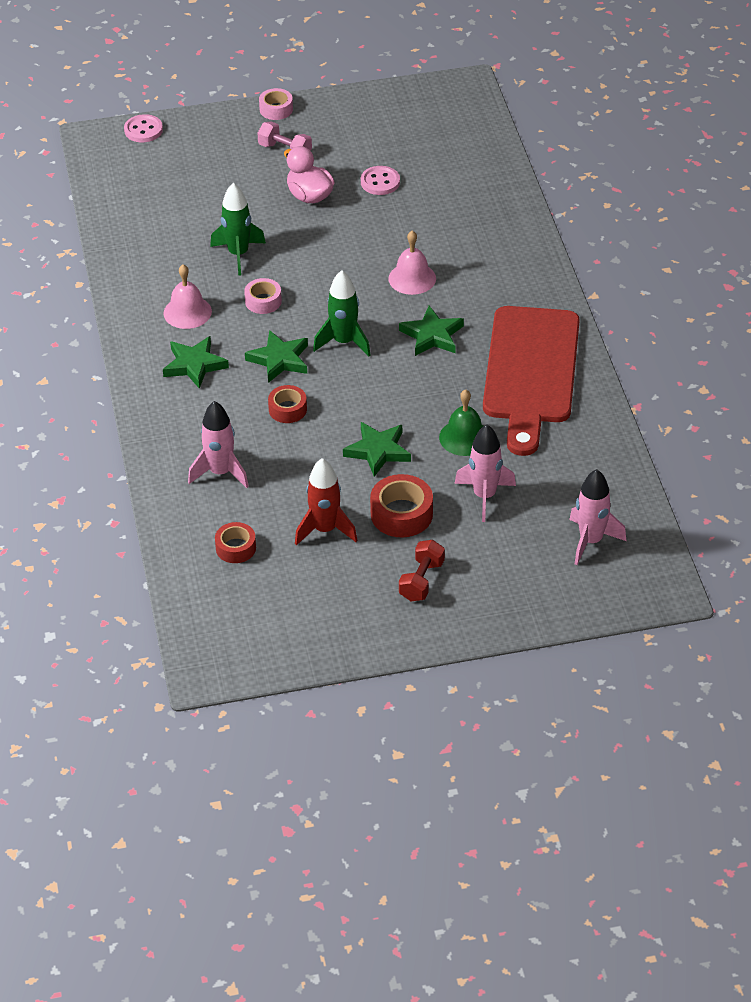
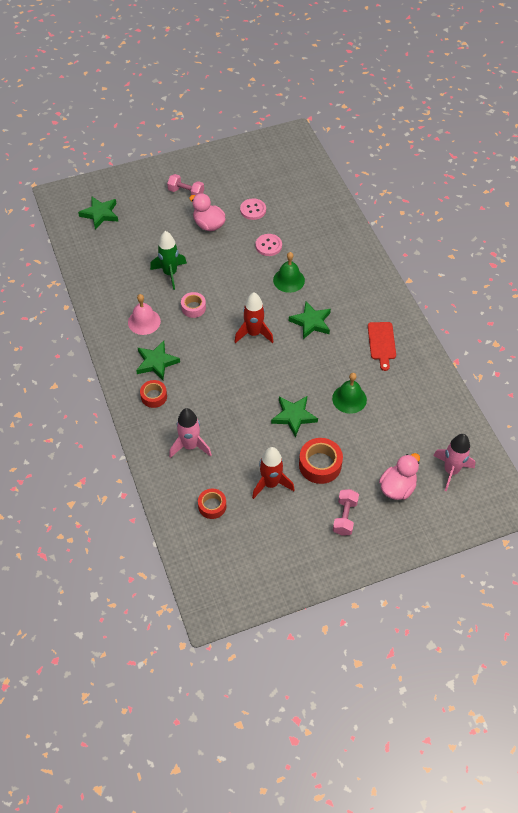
camera: 10 degrees left, 10 degrees up
pink button [124,114,163,142] -> pink button moved to [255,234,282,256]
green star [245,330,308,383] -> green star moved to [78,197,118,229]
pink tape [259,88,293,120] -> none
red tape [268,385,307,423] -> red tape moved to [140,380,167,408]
green rocket [313,270,371,357] -> red rocket [234,293,274,343]
pink bell [388,231,436,295] -> green bell [273,252,305,293]
red dumbbell [399,540,445,601] -> pink dumbbell [333,489,359,536]
pink rocket [454,425,516,522] -> none
red cutting board [483,306,580,456] -> red cutting board [368,322,396,371], size x0.43
none -> pink duck [379,453,420,500]

